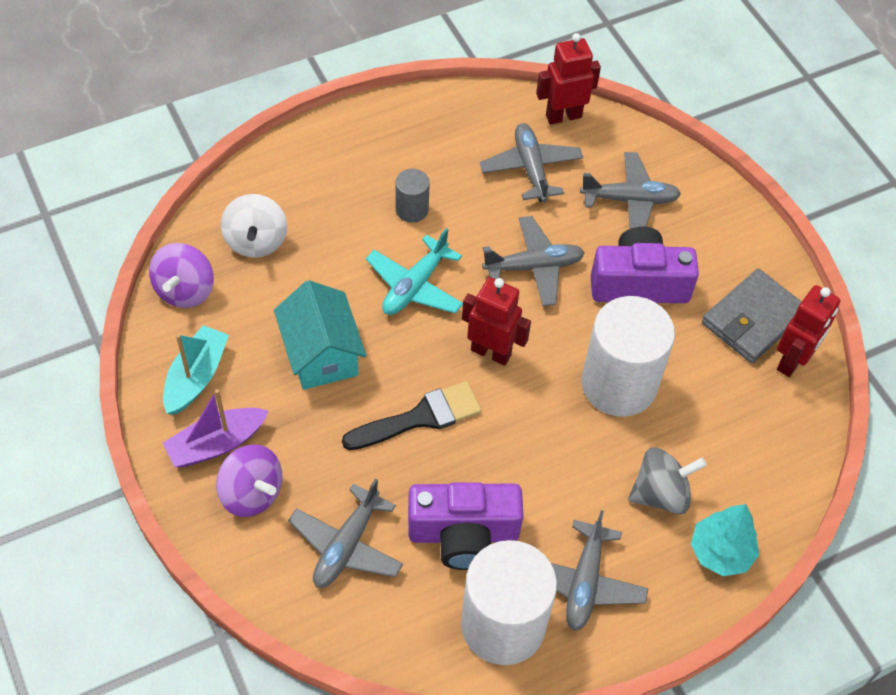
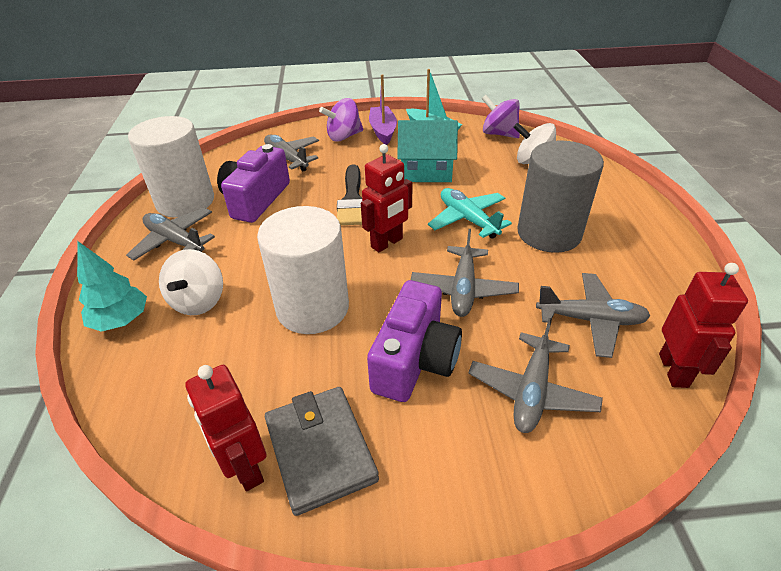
camera: 115 degrees right, 15 degrees down
grey cylinder [396,169,430,223] -> grey cylinder [517,140,604,253], size x2.14
grey spinning top [628,447,707,514] -> white spinning top [159,249,223,315]

